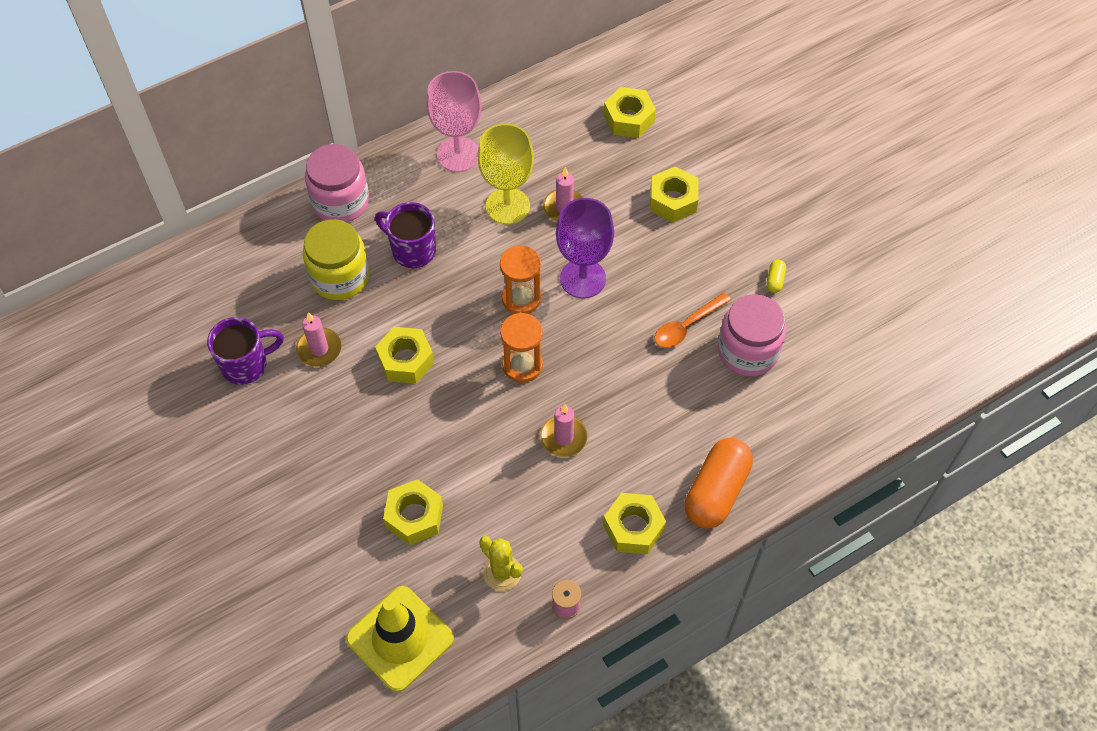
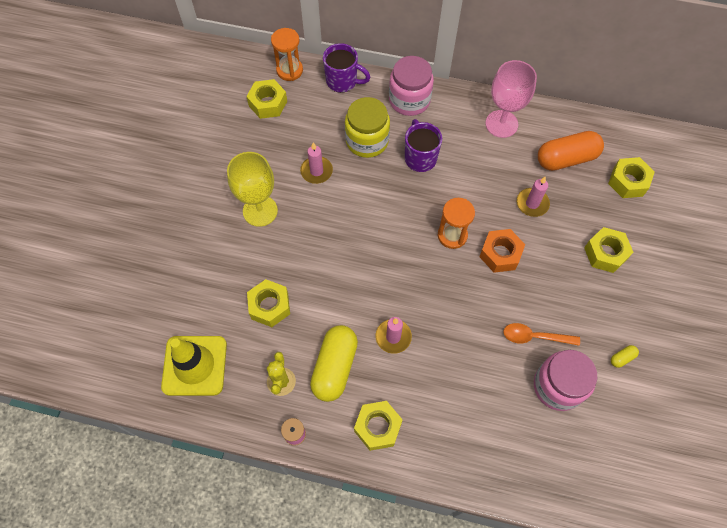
camera: 45 degrees right, 5 degrees up
purple mug [207,317,284,385] -> purple mug moved to [323,43,371,93]
yellow nut [375,327,434,384] -> yellow nut moved to [246,79,287,119]
yellow goblet [478,123,534,225] -> yellow goblet moved to [227,152,278,227]
orange hourglass [500,312,543,383] -> orange hourglass moved to [271,28,303,81]
purple goblet [556,198,614,298] -> orange nut [479,229,525,273]
orange capsule [685,438,753,529] -> orange capsule moved to [538,131,604,171]
none -> yellow capsule [310,325,358,402]

